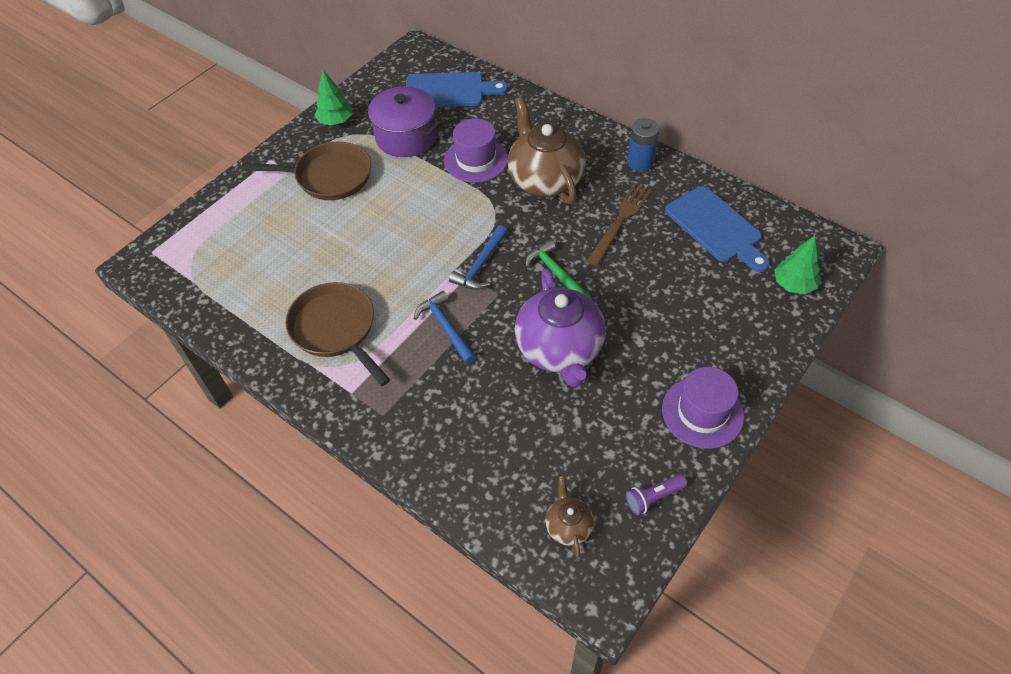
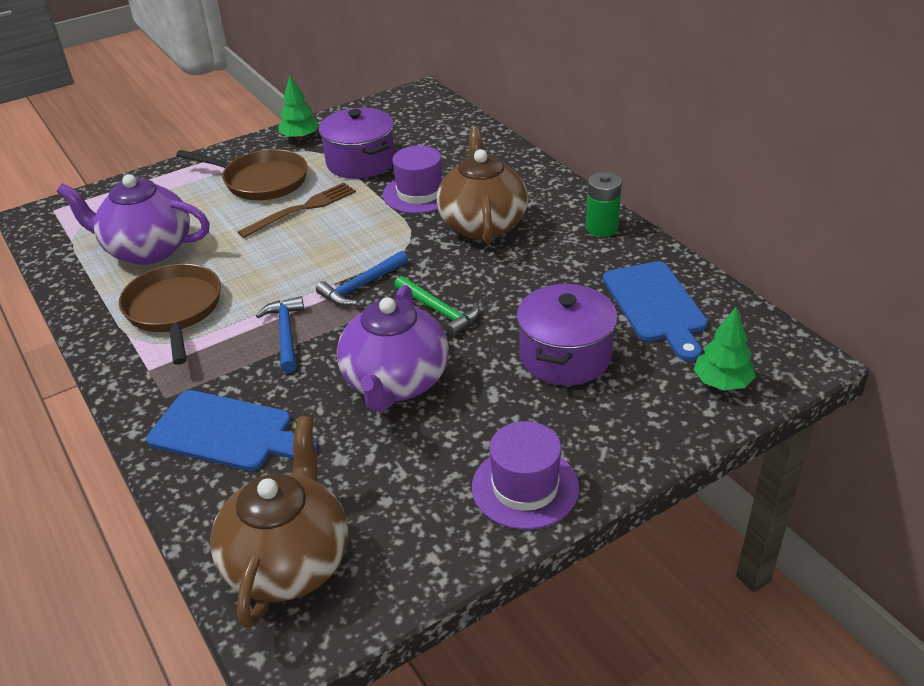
camera: 20 degrees right, 15 degrees down
blue cutting board [406,72,508,107] -> blue cutting board moved to [146,390,317,471]
green hammer [525,240,592,300] -> green hammer turned 150 degrees clockwise [394,276,479,337]
brown teapot [545,475,594,557] -> brown teapot [210,416,348,629], size x2.12
brown fork [587,183,651,266] -> brown fork moved to [238,183,356,238]
purple flashlight [626,474,687,515] -> none
blue battery [627,118,660,172] -> green battery [586,172,622,237]
none -> purple teapot [57,174,210,265]
none -> purple pot [517,283,618,385]

